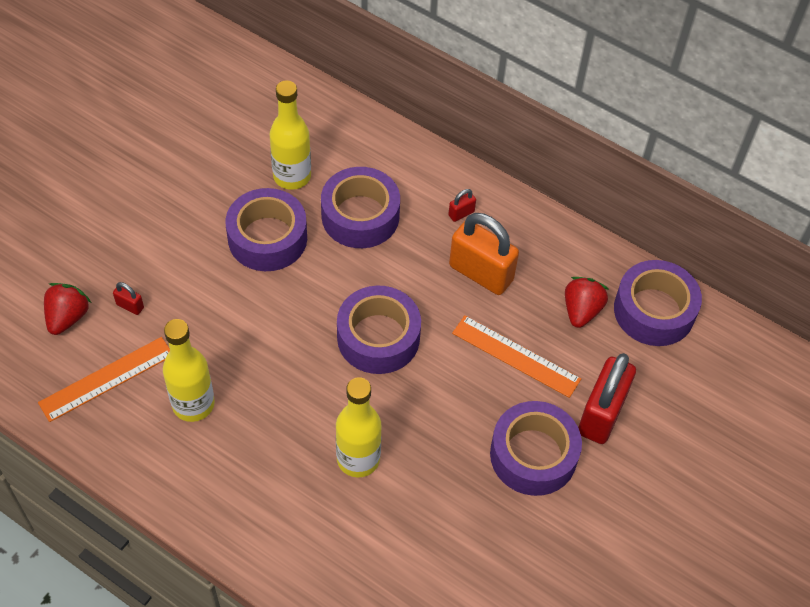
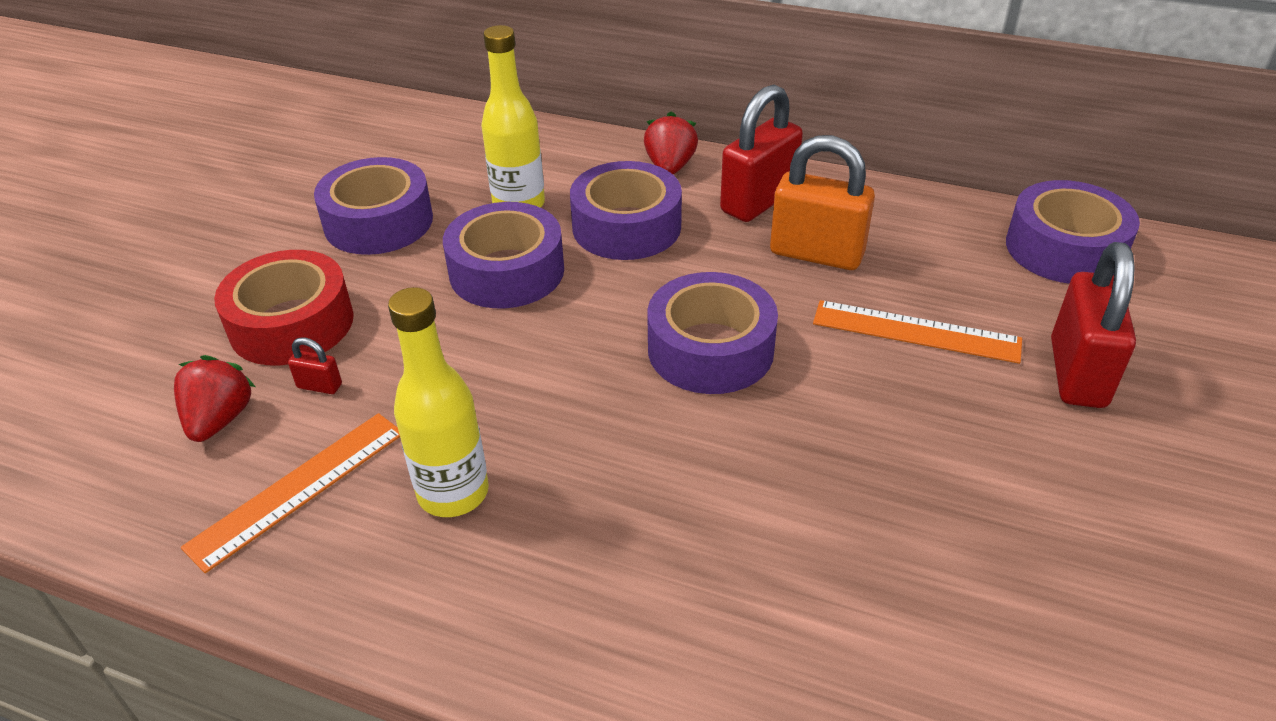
camera: 10 degrees left, 15 degrees down
yellow bottle [336,377,382,477] -> none
red padlock [448,189,476,222] -> red padlock [720,85,803,222], size x2.38
purple tape [490,401,582,496] -> purple tape moved to [314,157,433,255]
red strawberry [565,277,608,328] -> red strawberry moved to [644,112,698,175]
none -> red tape [214,250,354,365]

